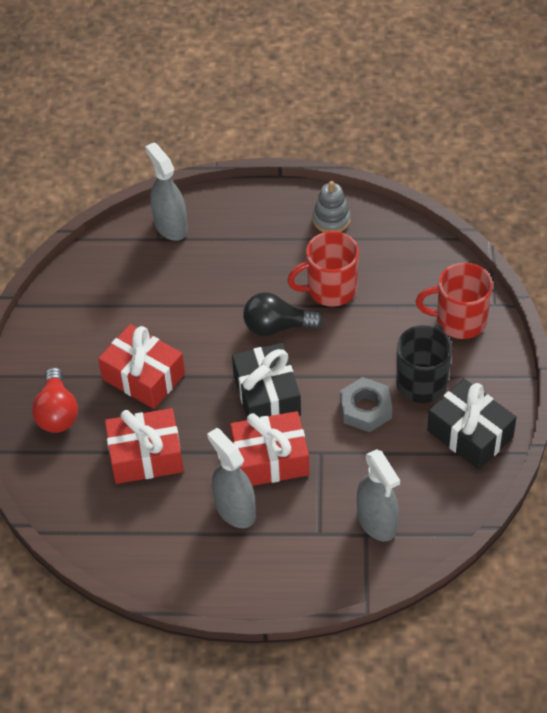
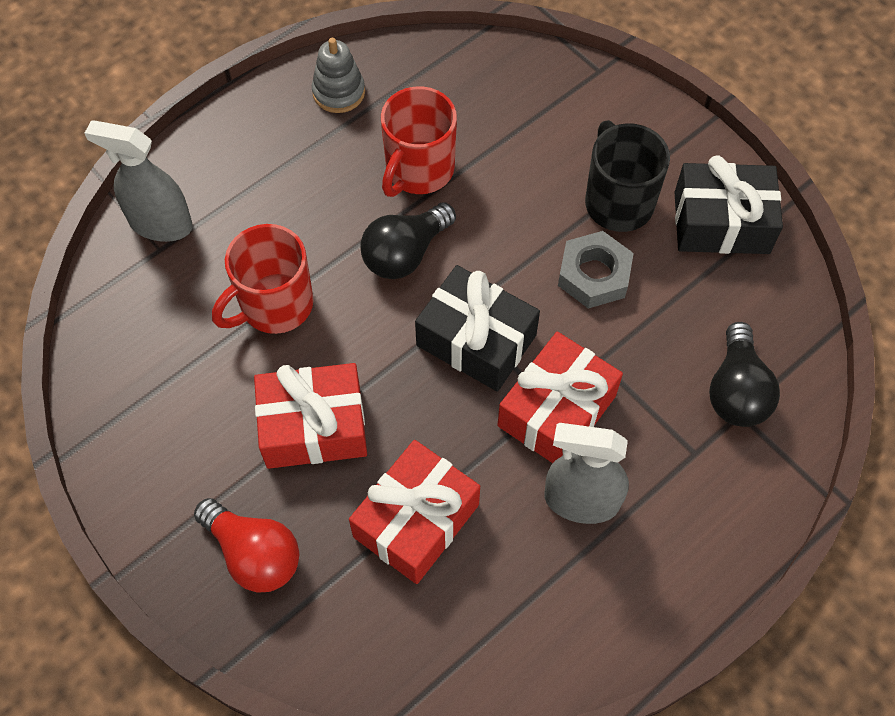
camera: 45 degrees left, 10 degrees up
grey spray bottle [357,449,400,541] -> black light bulb [709,322,780,427]
red mug [416,263,493,339] -> red mug moved to [212,224,314,334]

